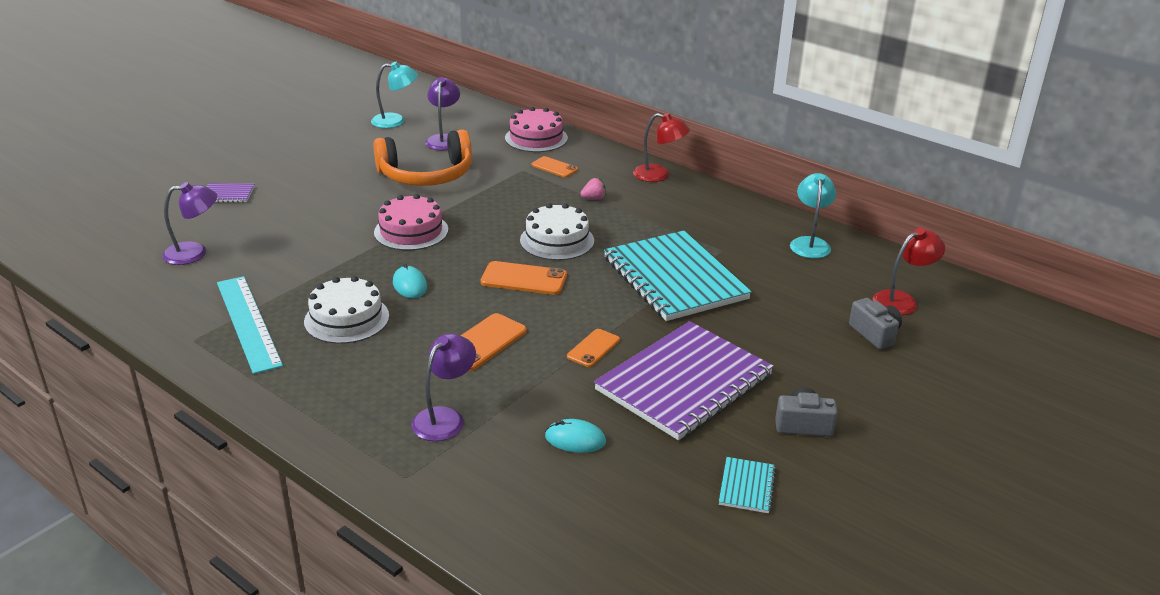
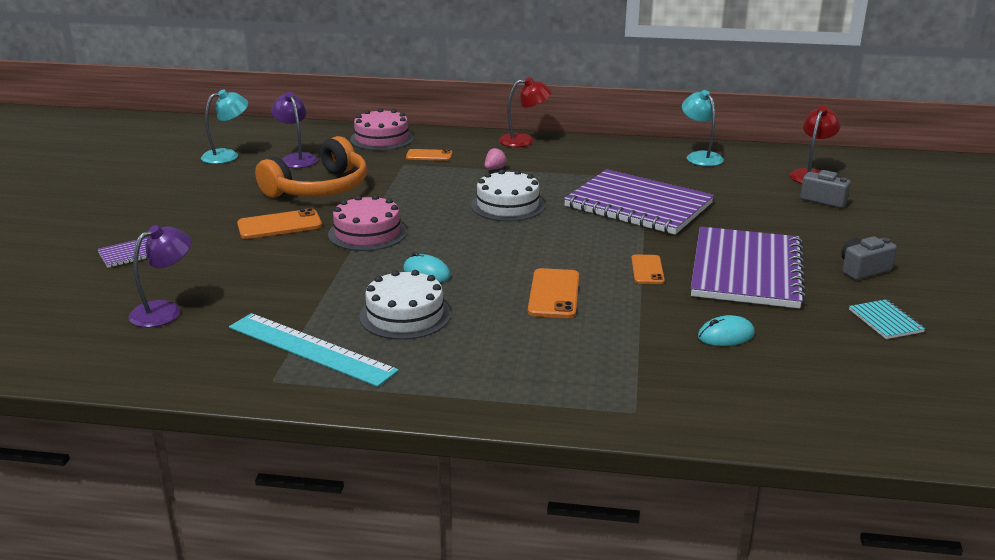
camera: 30 degrees left, 5 degrees down
purple lamp [412,333,476,441] -> none
orange phone [481,261,567,295] -> orange phone moved to [237,208,322,239]
turquoise notebook [604,231,752,321] -> purple notebook [564,169,714,235]

